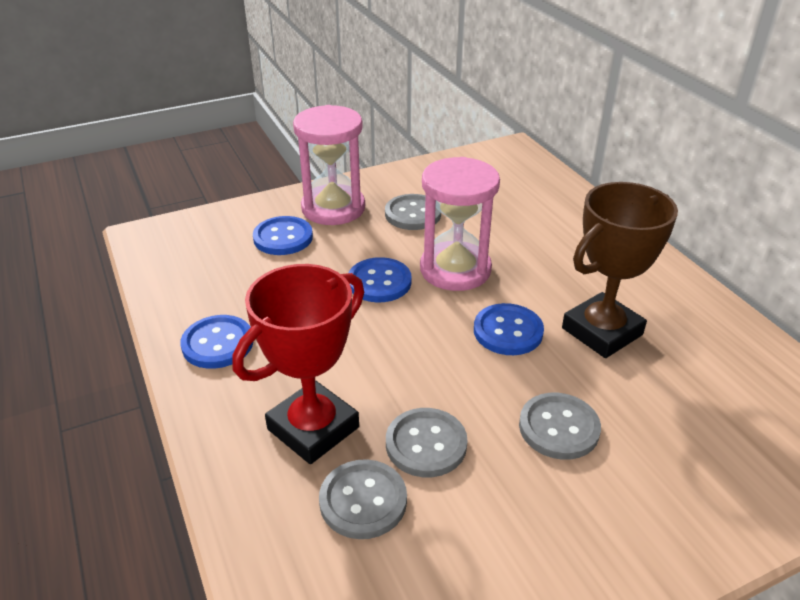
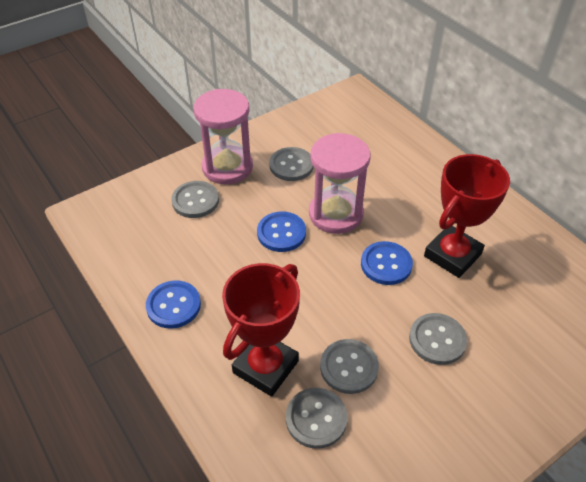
camera: 10 degrees left, 10 degrees up
blue button [253,216,313,255] -> grey button [171,181,219,218]
brown trophy [562,182,678,358] -> red trophy [424,154,510,278]

